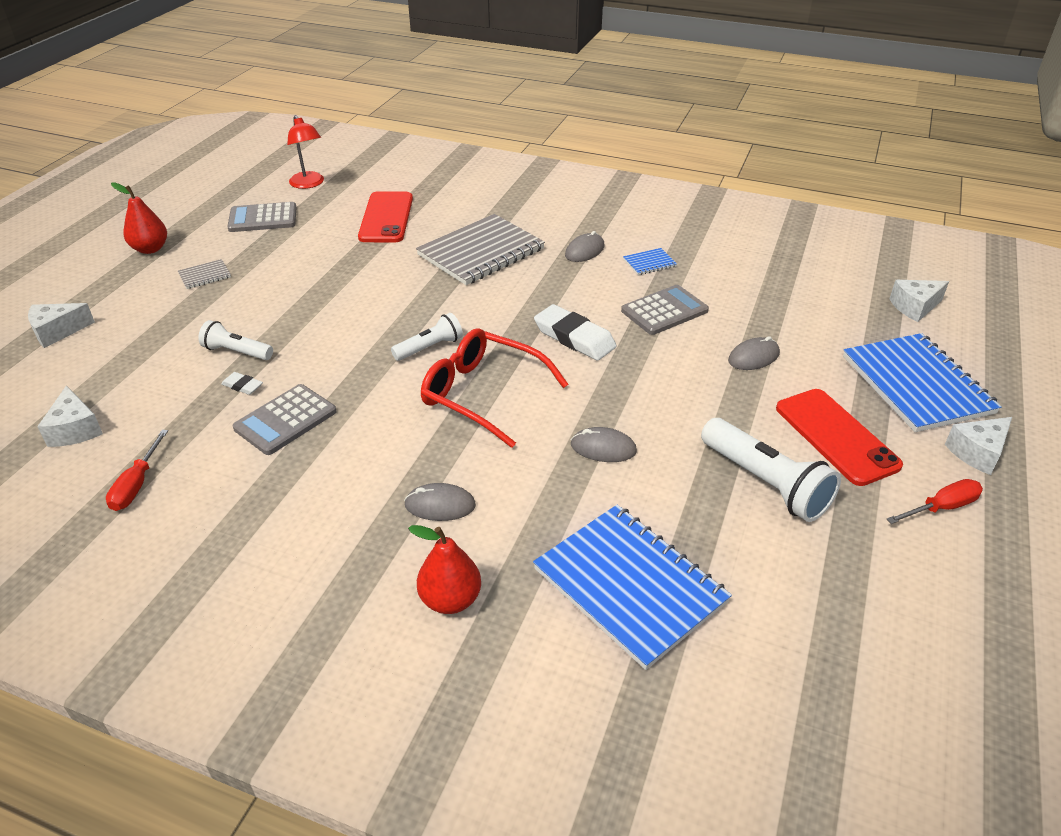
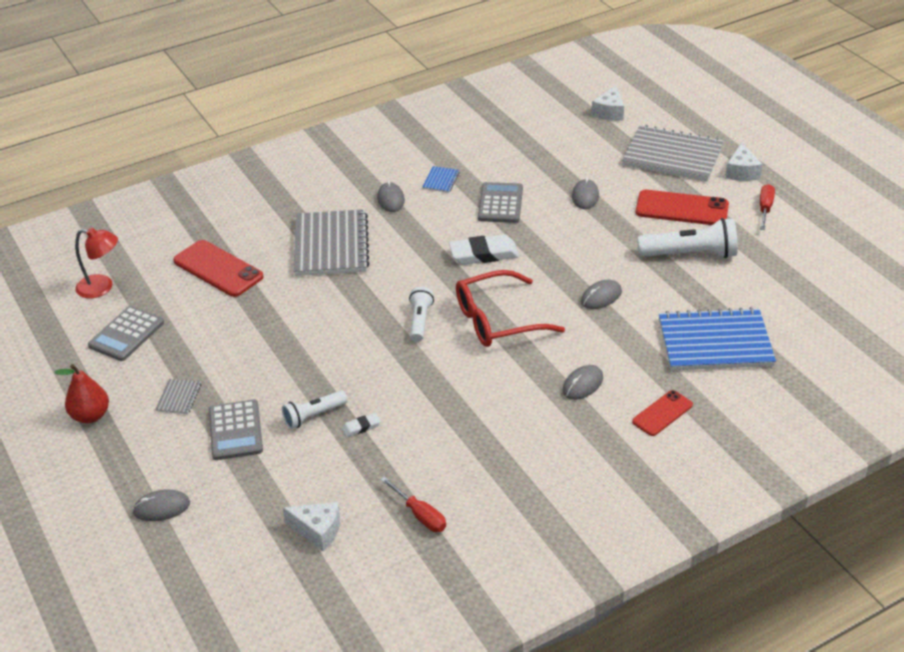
camera: 50 degrees left, 0 degrees up
white cheese [28,303,95,348] -> grey mouse [132,490,190,521]
grey calculator [233,384,337,455] -> grey calculator moved to [209,400,263,460]
red pear [408,525,481,614] -> red phone [632,390,693,436]
blue notebook [843,333,1002,432] -> grey notebook [622,125,724,181]

